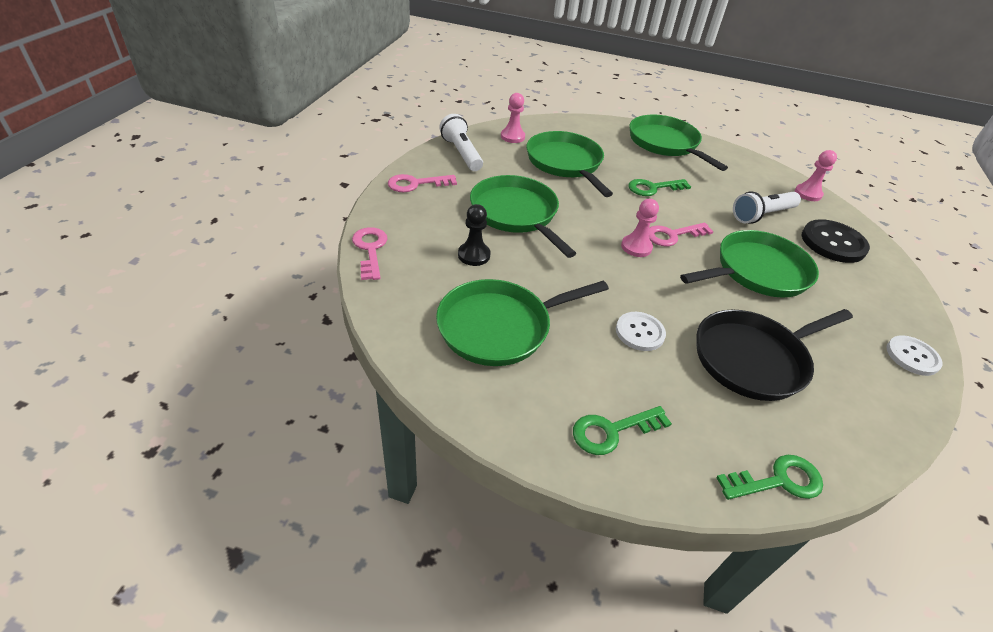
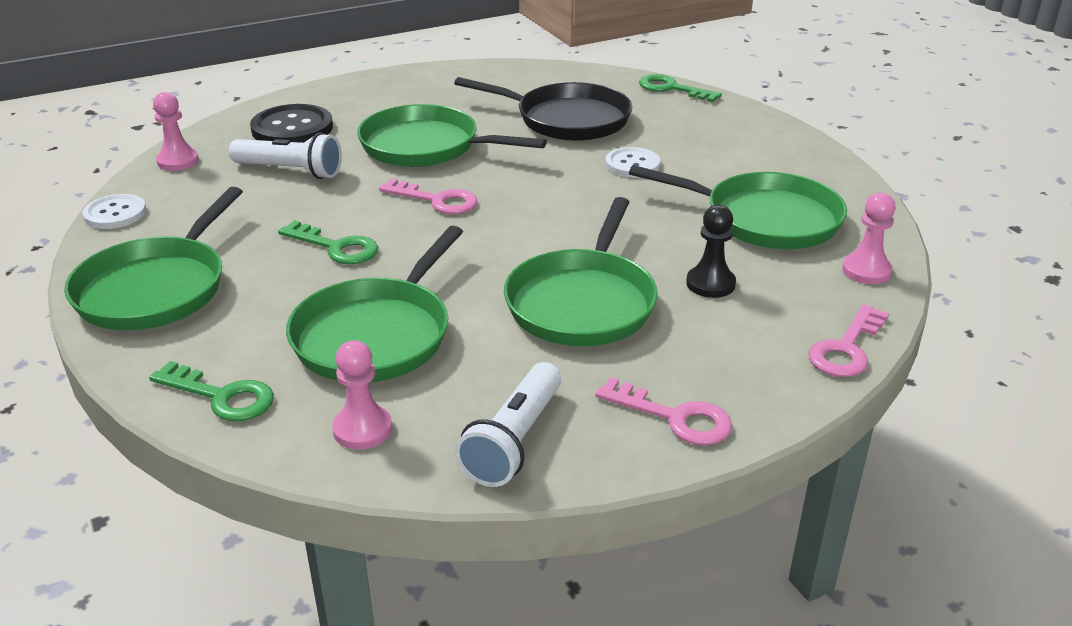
camera: 130 degrees left, 10 degrees down
green key [573,406,672,455] -> green key moved to [149,361,274,421]
pink pawn [621,199,659,257] -> pink pawn moved to [842,193,896,284]
white button [887,335,943,376] -> white button moved to [83,194,146,229]

